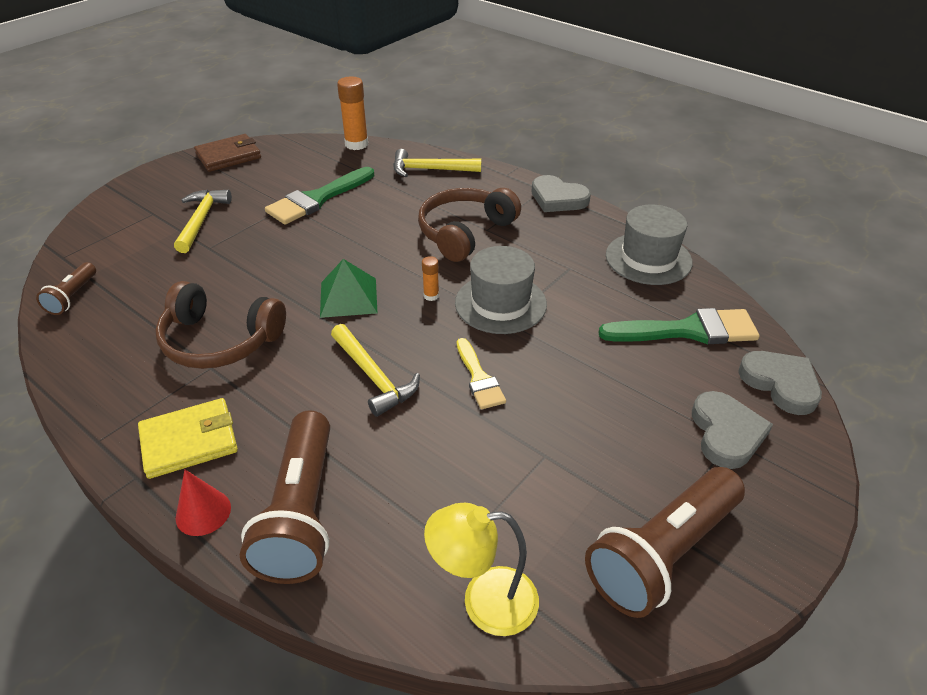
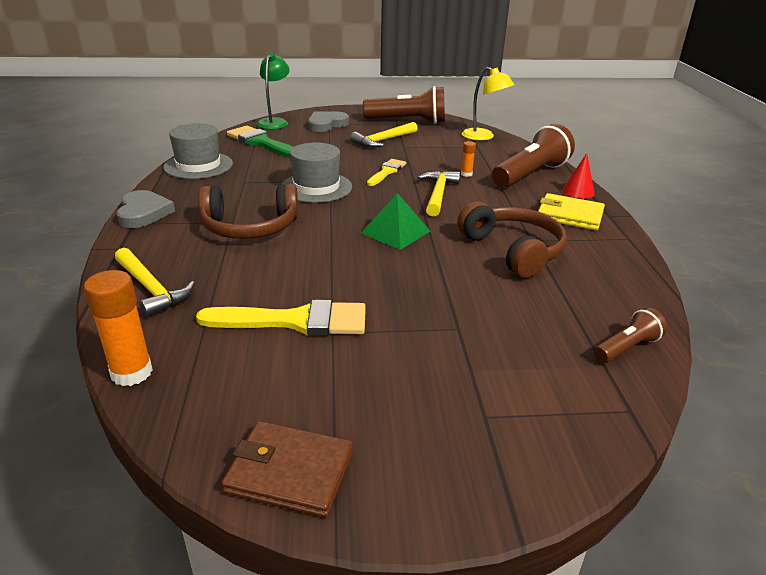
camera: 135 degrees left, 10 degrees down
yellow hammer [174,190,232,253] -> yellow hammer moved to [350,122,418,148]
green brush [265,167,374,225] -> yellow brush [196,300,366,336]
orange glue stick [422,256,439,301] -> orange glue stick moved to [461,141,476,177]
grey heart [738,351,822,415] -> green lamp [257,52,289,130]

